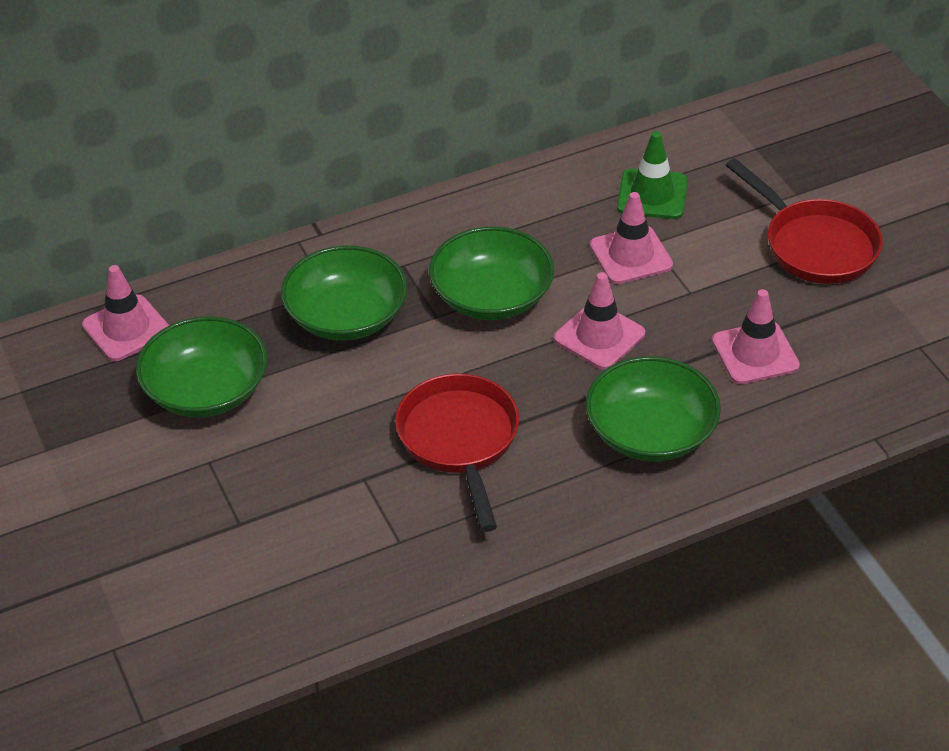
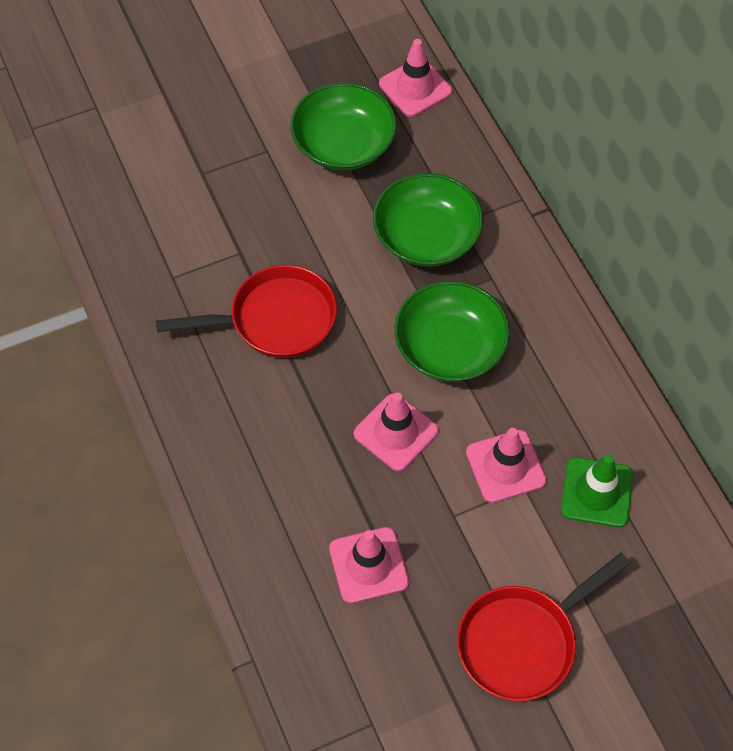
camera: 90 degrees right, 15 degrees up
green bowl [586,356,721,462] -> none

